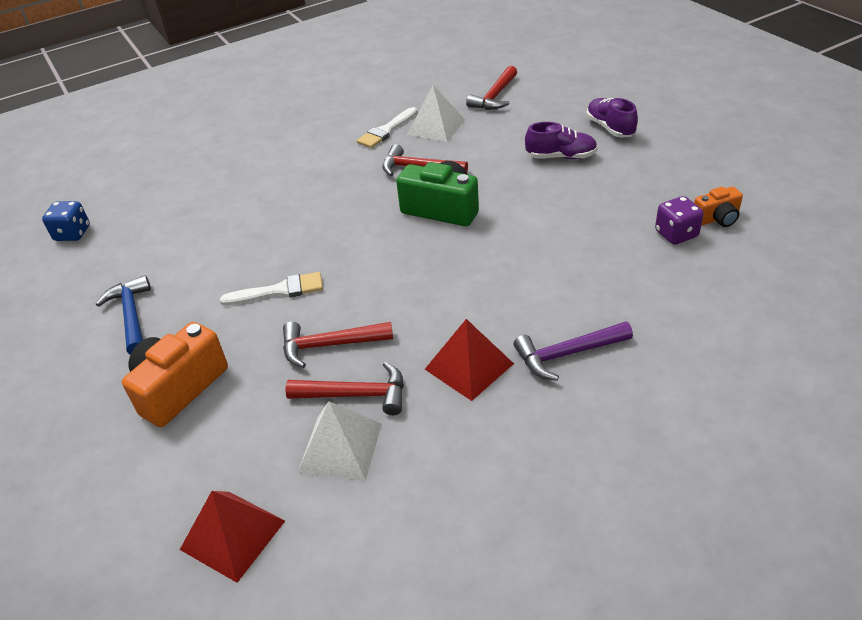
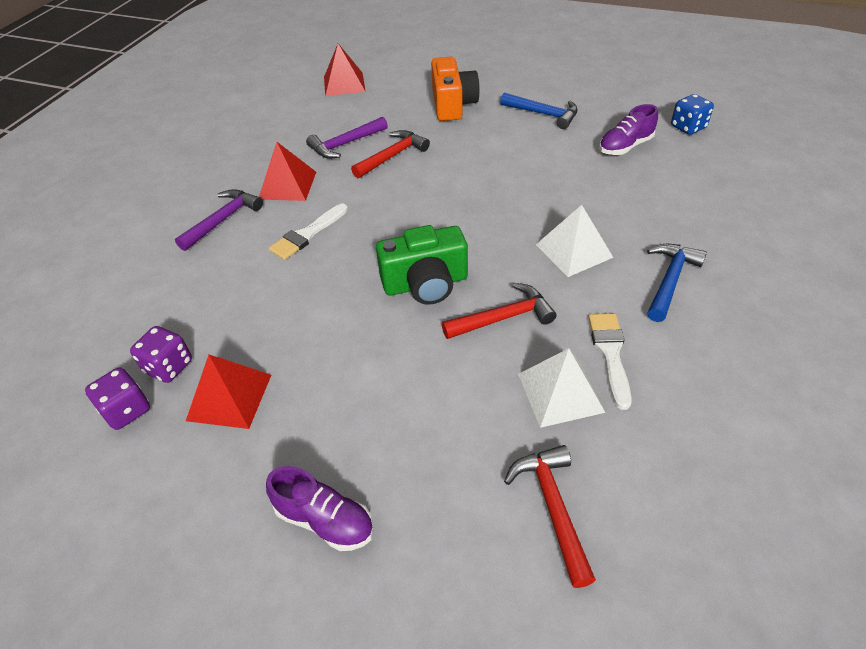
camera: 140 degrees right, 5 degrees up
white brush [220,272,323,306] -> white brush moved to [269,204,348,260]
red hammer [285,362,404,415] -> purple hammer [306,117,388,159]
white pyramid [298,401,382,480] -> white pyramid moved to [536,205,614,277]
purple shoe [525,122,598,159] -> purple shoe moved to [599,104,658,155]
orange camera [694,187,743,227] -> purple dice [85,367,150,430]
none -> red pyramid [186,355,271,429]
none -> blue hammer [647,244,707,322]

